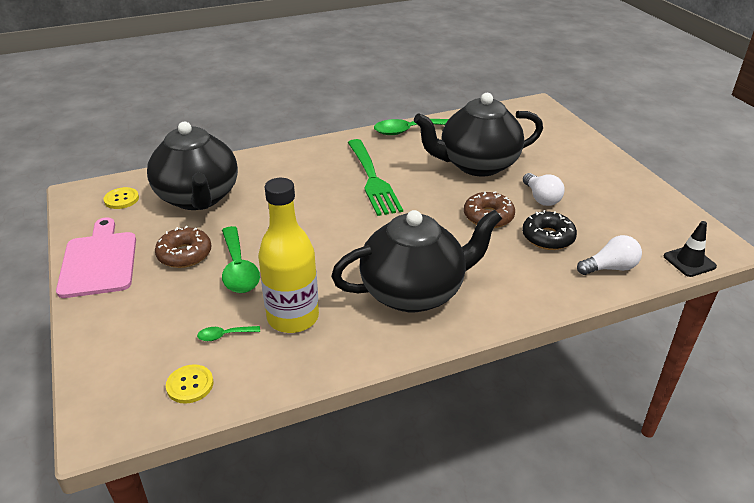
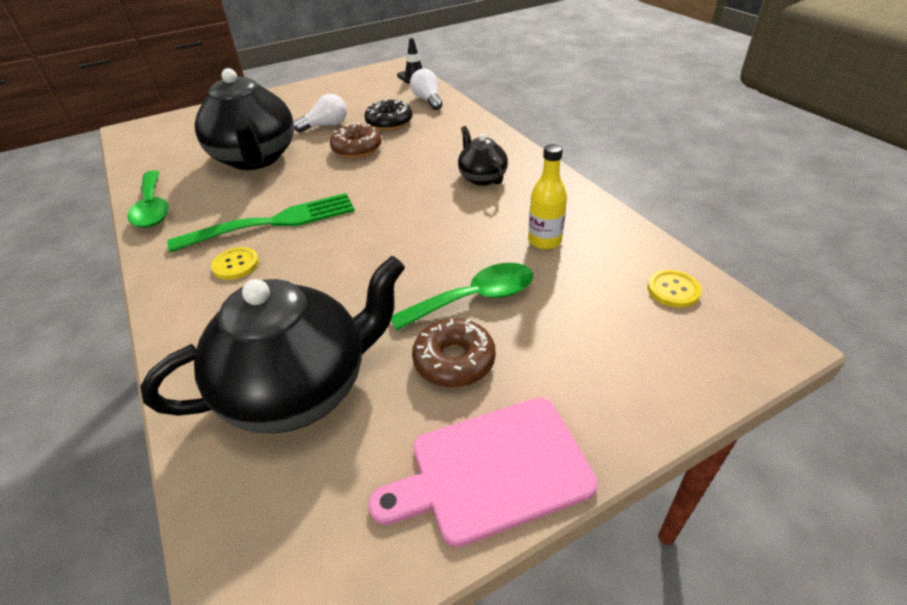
camera: 95 degrees left, 5 degrees up
yellow button [104,187,139,209] -> yellow button moved to [211,247,259,280]
green spoon [197,326,260,341] -> none
yellow bottle [258,178,319,333] -> yellow bottle [528,144,567,249], size x0.60
black teapot [331,209,503,312] -> black teapot [458,126,508,186], size x0.49

